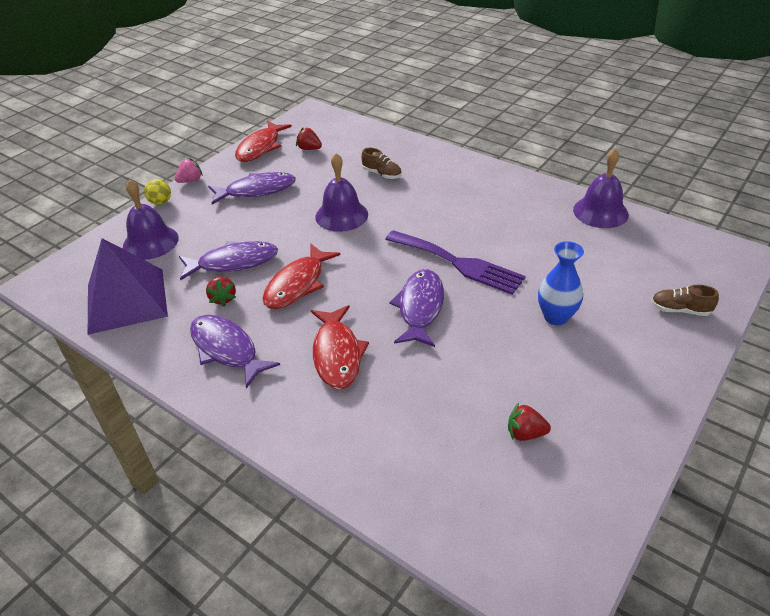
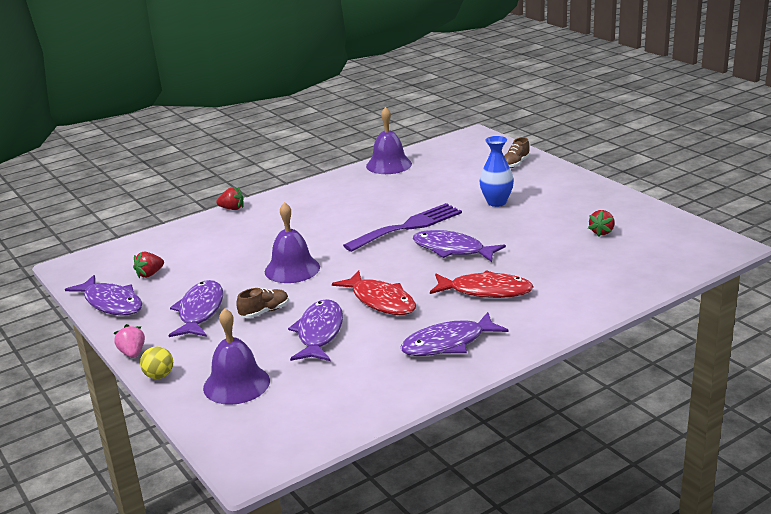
camera: 70 degrees left, 15 degrees down
purple pyramid [88,238,168,335] -> none
red strawberry [206,276,236,307] -> red strawberry moved to [216,187,244,210]
red fish [235,120,292,162] -> purple fish [65,275,142,316]
brown shoe [361,148,402,179] -> brown shoe moved to [236,288,289,318]

